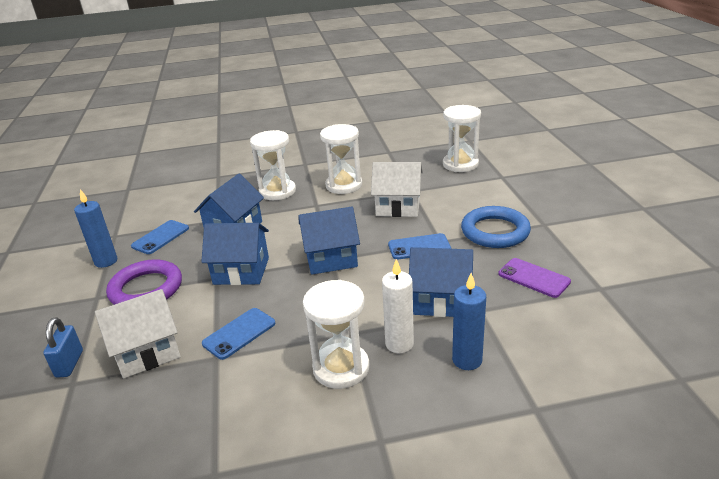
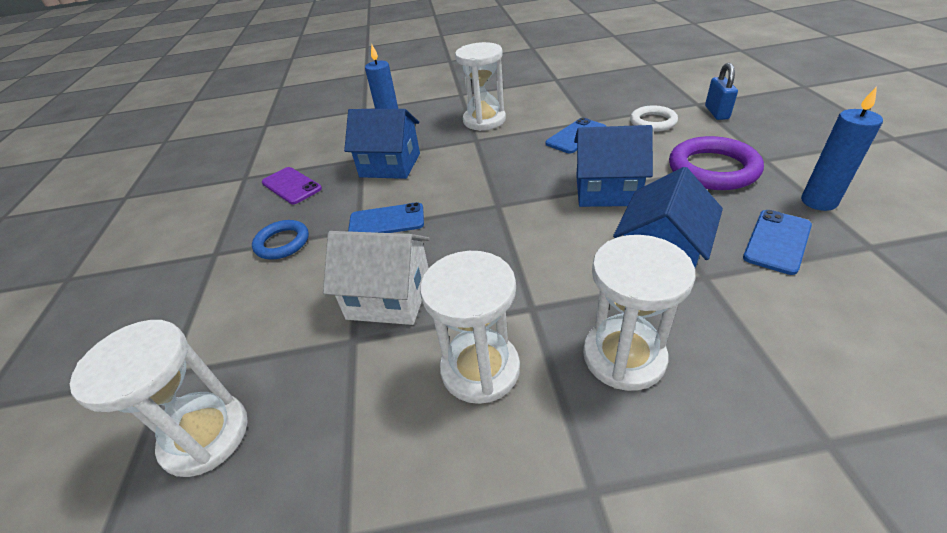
camera: 175 degrees left, 10 degrees up
white house [95,289,180,379] -> white ring [630,105,678,132]
blue house [299,207,360,275] -> none
white candle [382,259,414,353] -> none
blue ring [461,206,531,248] -> blue ring [252,220,309,259], size x0.62

